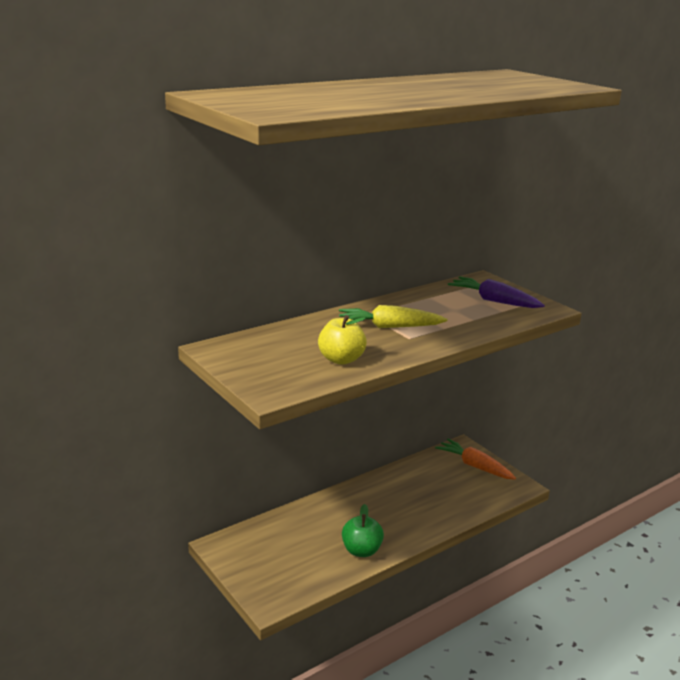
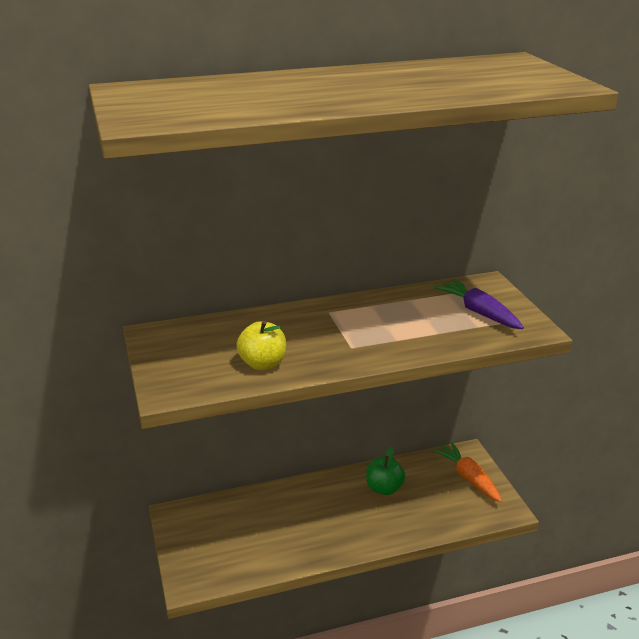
camera: 20 degrees right, 5 degrees up
yellow carrot [339,305,448,328] -> none
green apple [342,504,384,557] -> green apple moved to [366,447,405,495]

